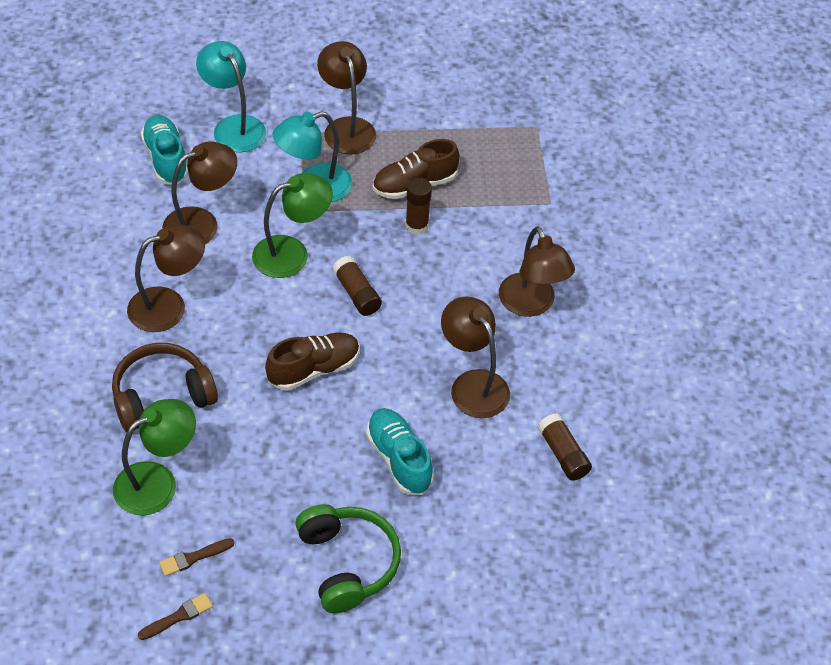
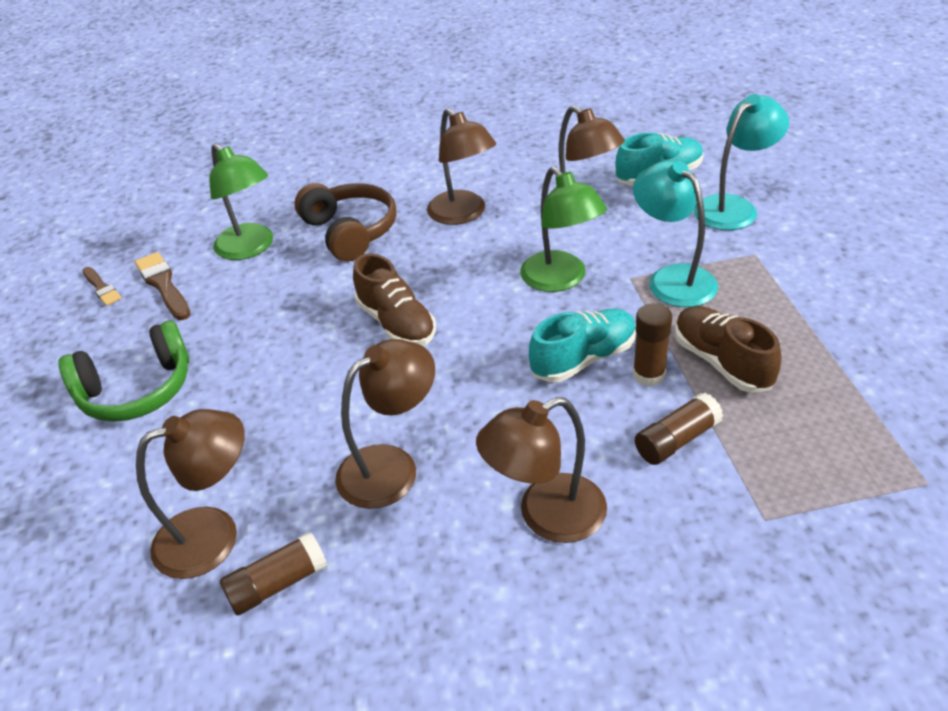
camera: 90 degrees right, 10 degrees down
brown brush [159,538,234,576] -> brown brush [135,252,191,320], size x1.57
brown lamp [317,41,376,154] -> brown lamp moved to [136,409,245,579]
brown glue stick [332,256,382,316] -> brown glue stick moved to [635,393,723,465]
turquoise shoe [366,408,434,495] -> turquoise shoe moved to [529,309,636,382]

